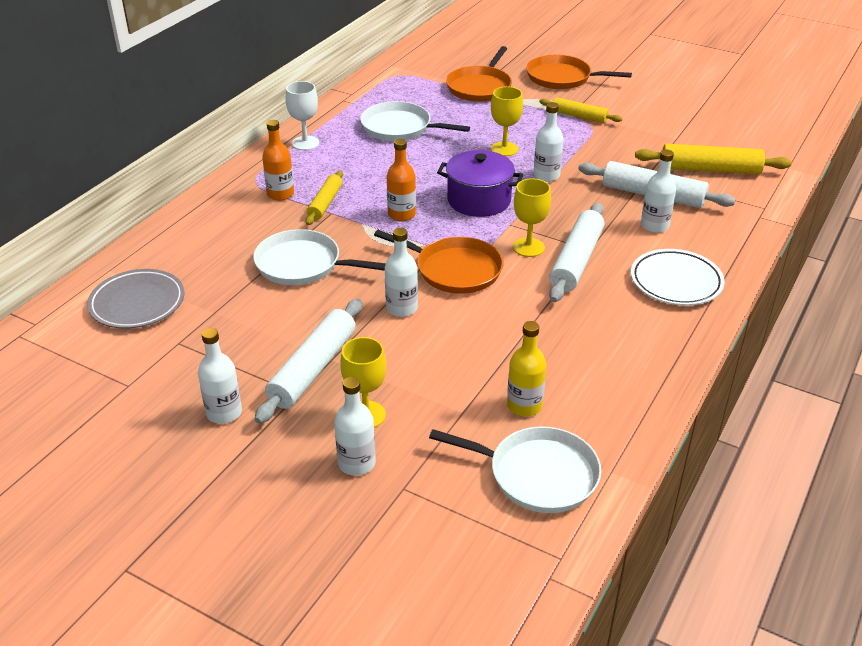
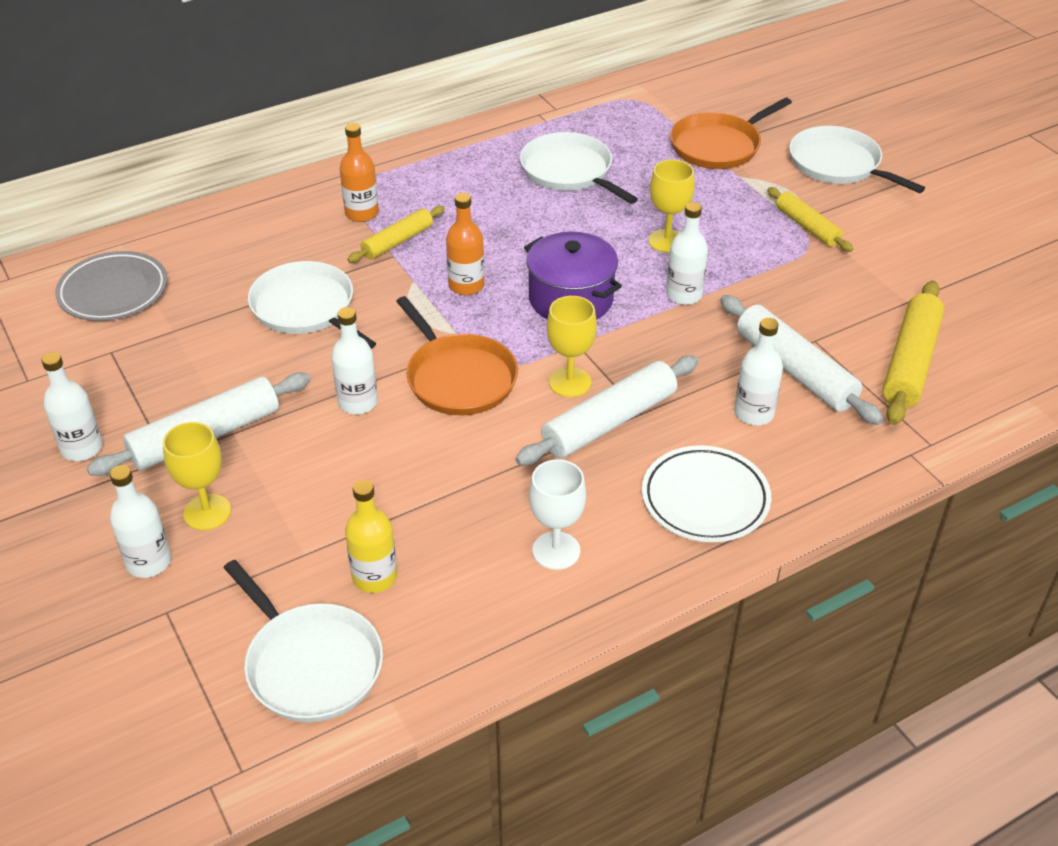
camera: 30 degrees right, 5 degrees up
white goblet [286,81,319,150] -> white goblet moved to [529,459,586,570]
orange pan [526,55,632,89] -> white pan [789,126,925,193]
yellow rolling pin [635,144,792,175] -> yellow rolling pin turned 75 degrees clockwise [883,281,944,425]

